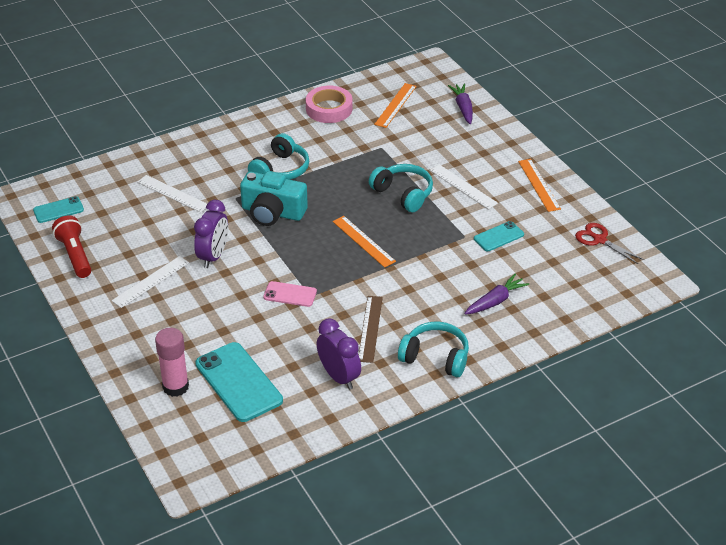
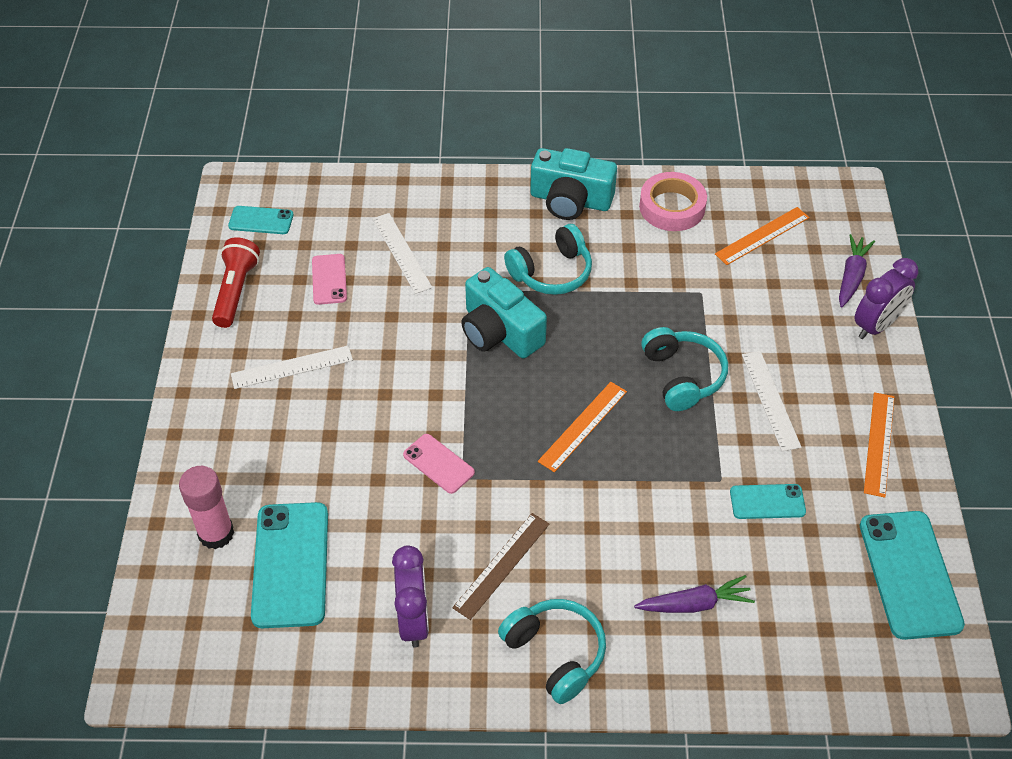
camera: 30 degrees right, 10 degrees up
purple clock [194,200,228,268] -> purple clock moved to [854,258,918,339]
orange ruler [333,216,396,268] -> orange ruler turned 45 degrees clockwise [538,382,627,472]
red scissors [575,223,644,264] -> turquoise phone [860,511,965,640]
none -> pink phone [312,254,347,305]
none -> turquoise camera [530,148,617,220]

